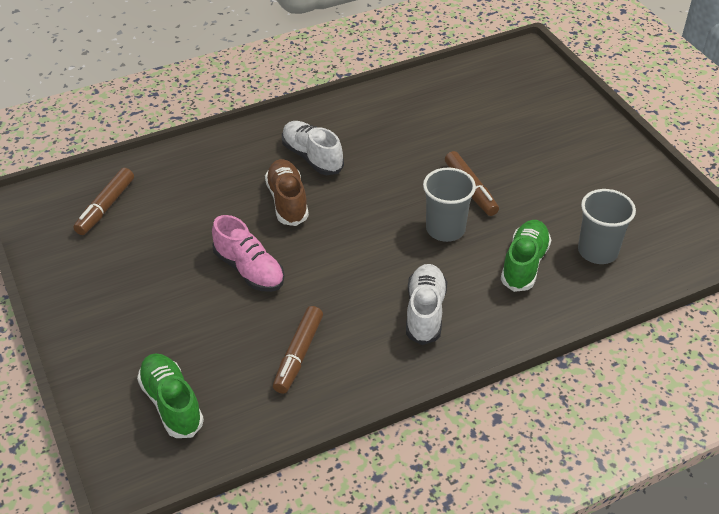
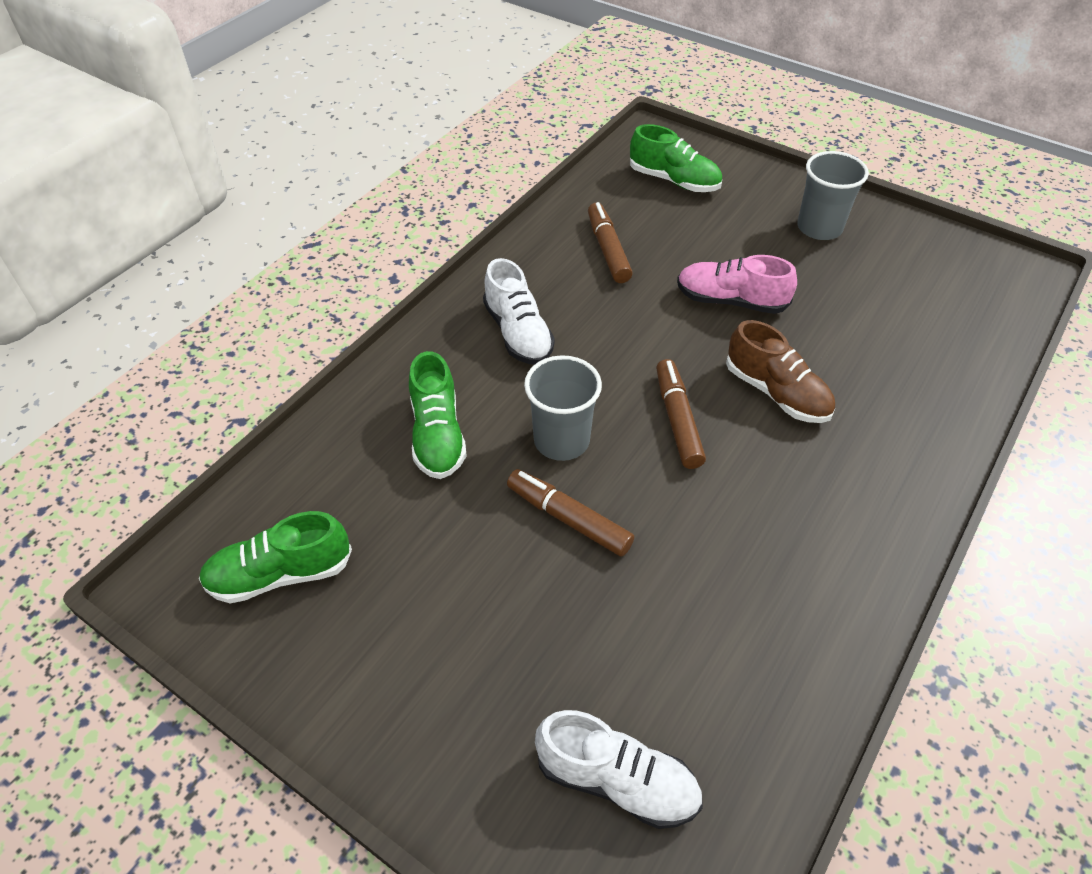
camera: 150 degrees right, 5 degrees up
brown marker [73,168,134,235] -> brown marker moved to [656,359,706,469]
white shoe [282,121,344,175] -> white shoe moved to [535,710,703,829]
grey cup [578,189,636,264] -> grey cup moved to [797,151,869,240]
none -> green shoe [199,511,352,604]

